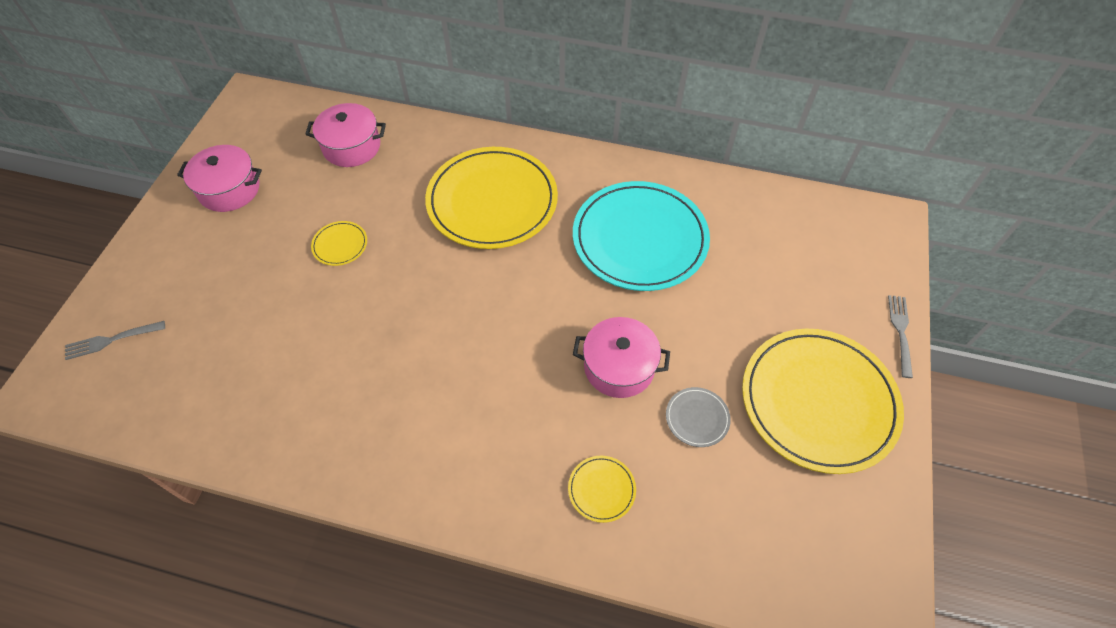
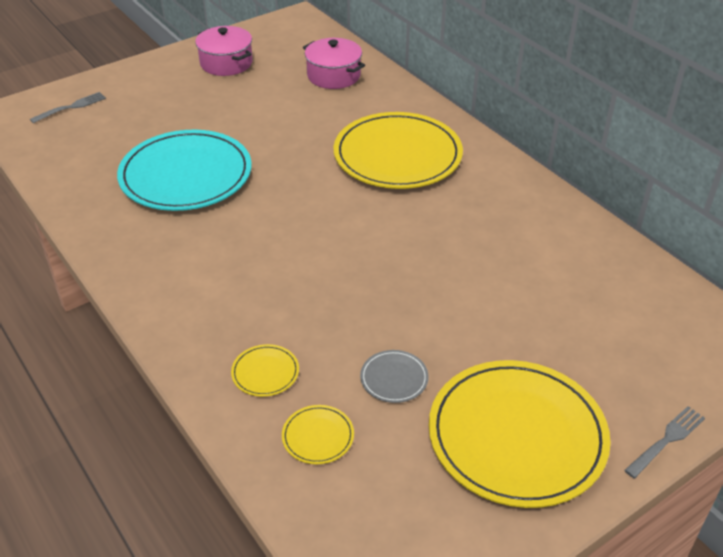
camera: 40 degrees right, 15 degrees down
grey fork [65,321,165,360] -> grey fork turned 120 degrees clockwise [30,92,106,123]
yellow plate [311,221,367,266] -> yellow plate moved to [282,405,354,464]
turquoise plate [573,181,710,291] -> turquoise plate moved to [117,130,252,211]
pink pot [573,317,670,398] -> none

